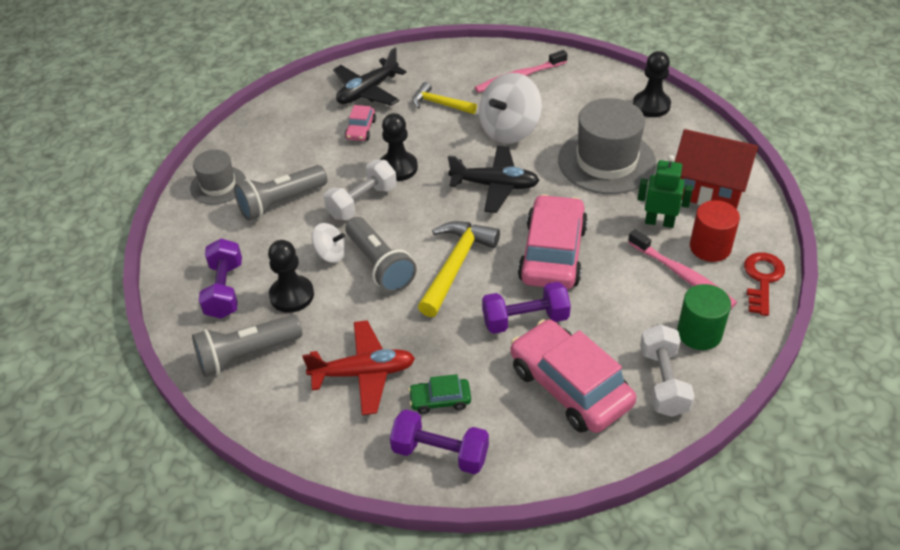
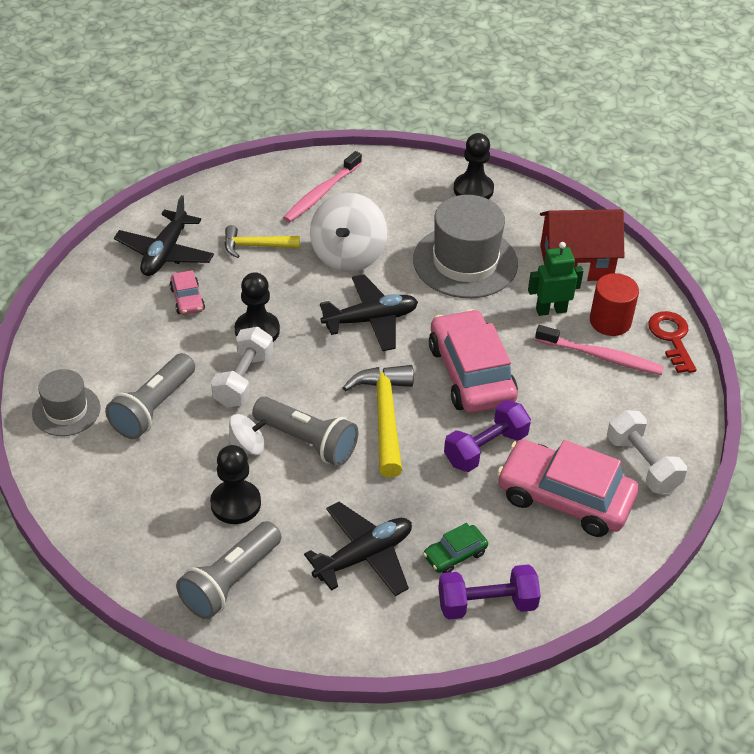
camera: 30 degrees left, 0 degrees up
purple dumbbell [199,238,242,319] -> none
red plane [302,320,415,415] -> black plane [304,502,412,596]
green cylinder [677,284,731,350] -> none

